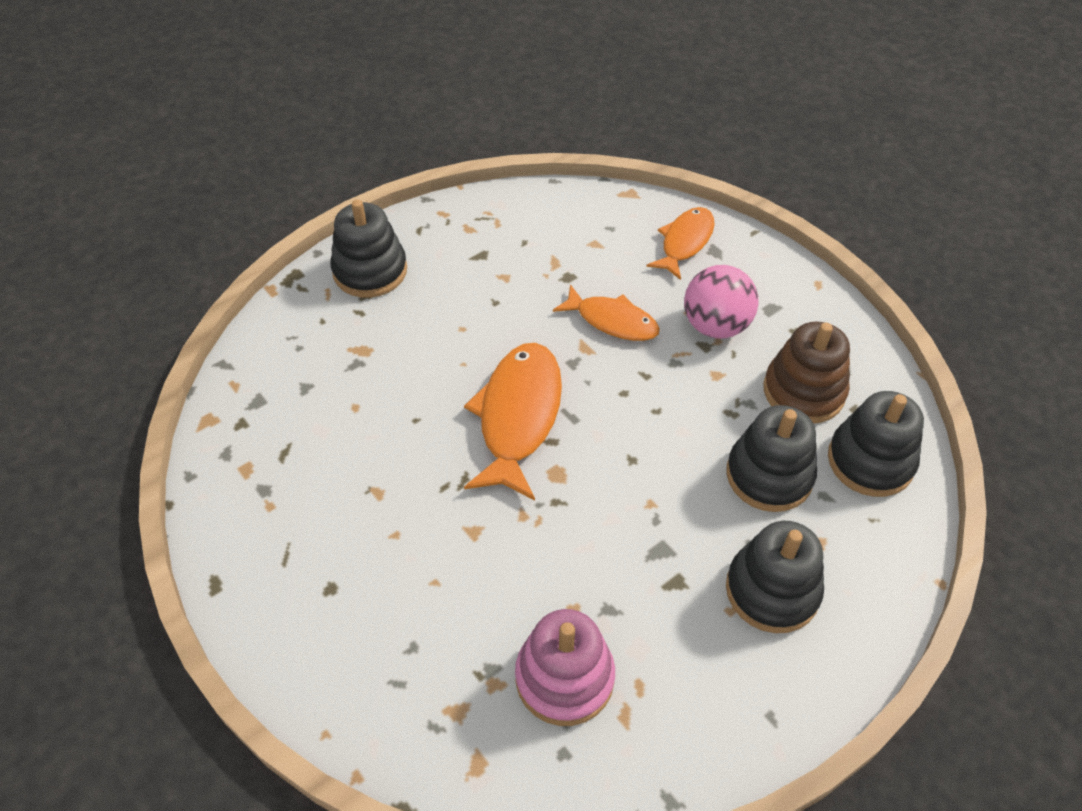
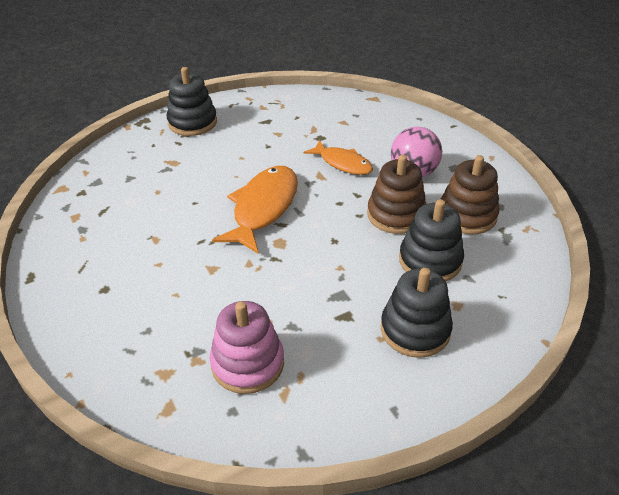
camera: 10 degrees right, 10 degrees down
orange fish [646,207,715,280] -> none
black stacking toy [828,391,924,497] -> none
none -> brown stacking toy [367,155,426,234]

